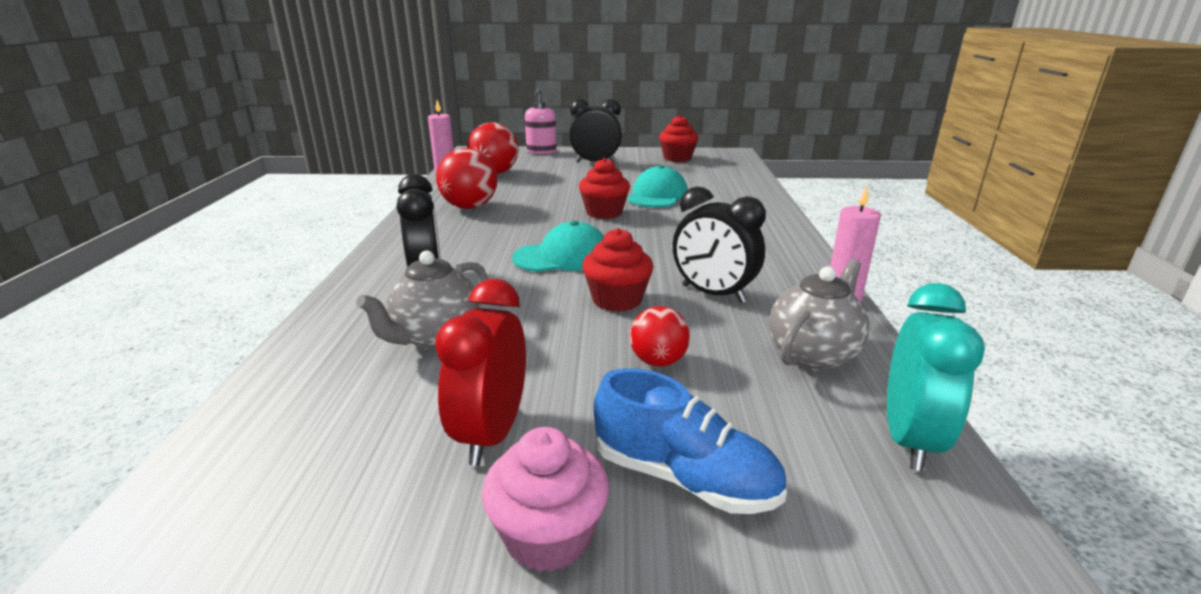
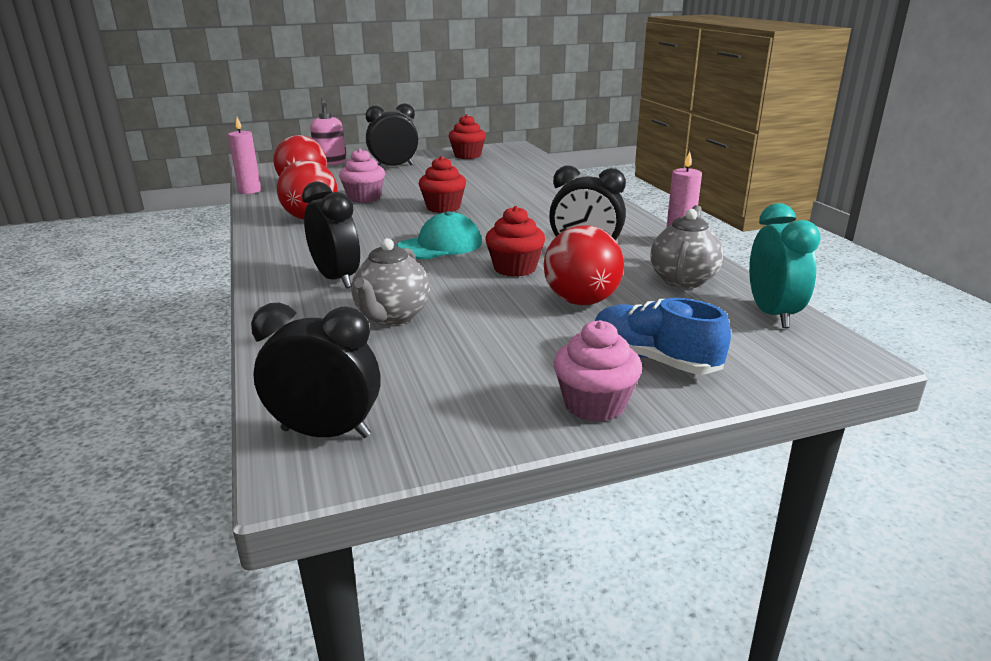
camera: 20 degrees left, 0 degrees up
red clock [435,279,526,466] -> none
blue shoe [594,368,787,514] -> blue shoe turned 150 degrees counterclockwise [595,298,731,374]
turquoise cap [627,165,688,207] -> none
red ball [629,306,690,367] -> red ball [544,225,624,305], size x1.67
none -> black clock [251,303,381,438]
none -> pink cupcake [339,148,385,203]

